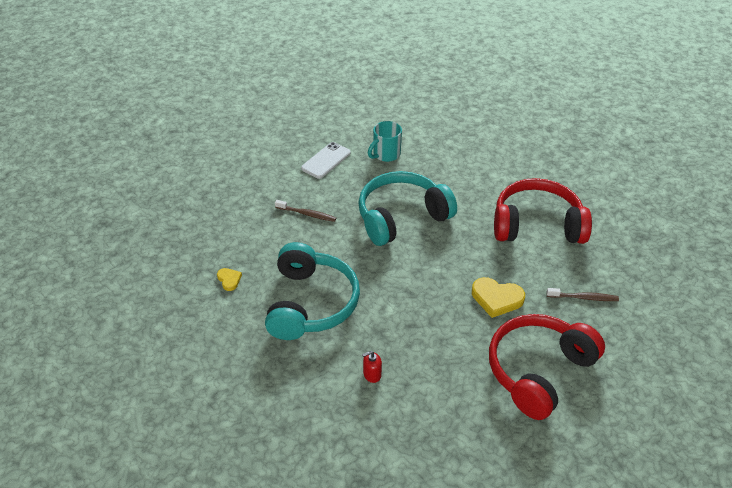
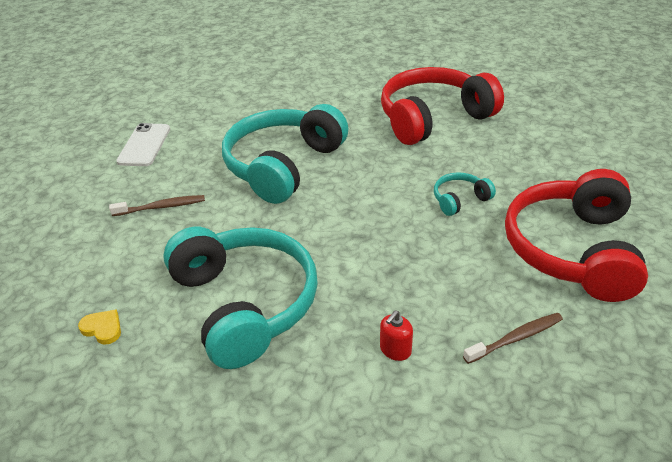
camera: 30 degrees left, 5 degrees down
turquoise mug [368,121,402,162] -> none
yellow heart [472,277,525,318] -> turquoise headphones [434,172,496,216]
brown toothbrush [547,288,619,301] -> brown toothbrush moved to [463,313,563,364]

